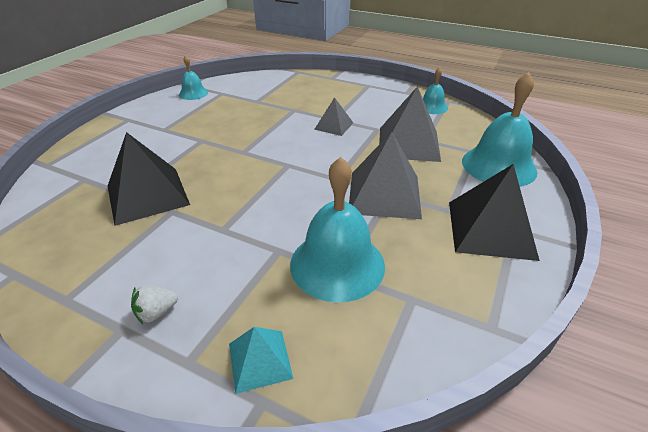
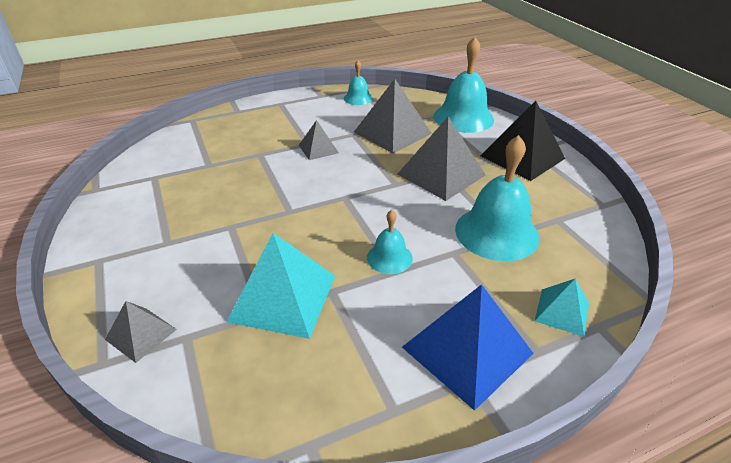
camera: 50 degrees left, 0 degrees up
black pyramid [108,132,190,226] -> turquoise pyramid [226,233,335,339]
white strawberry [131,285,178,324] -> blue pyramid [402,284,534,411]
turquoise bell [179,55,208,100] -> turquoise bell moved to [367,210,413,274]
none -> grey pyramid [105,301,177,363]

